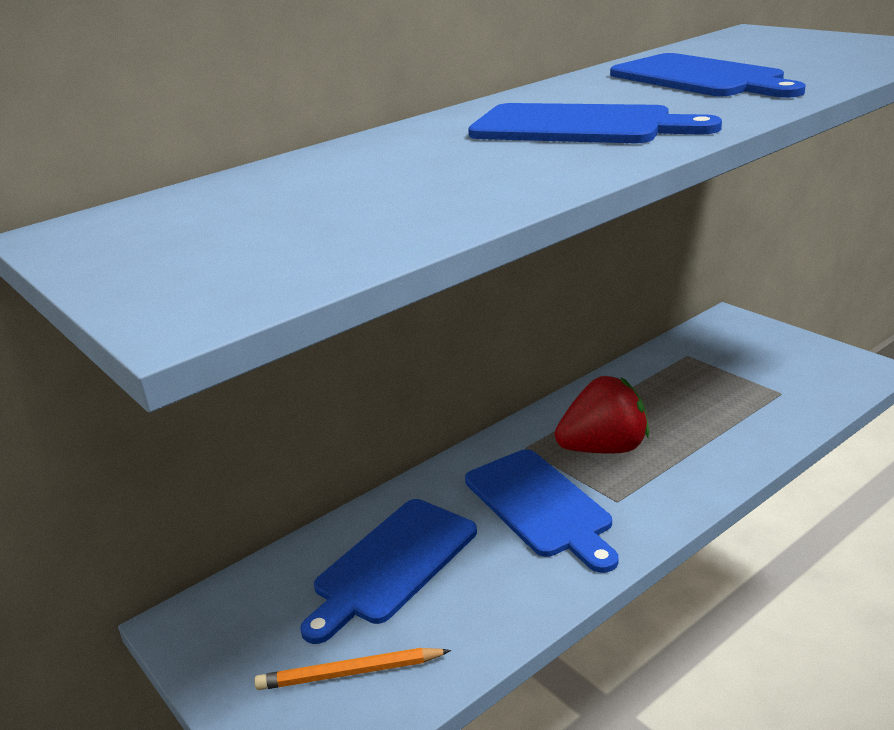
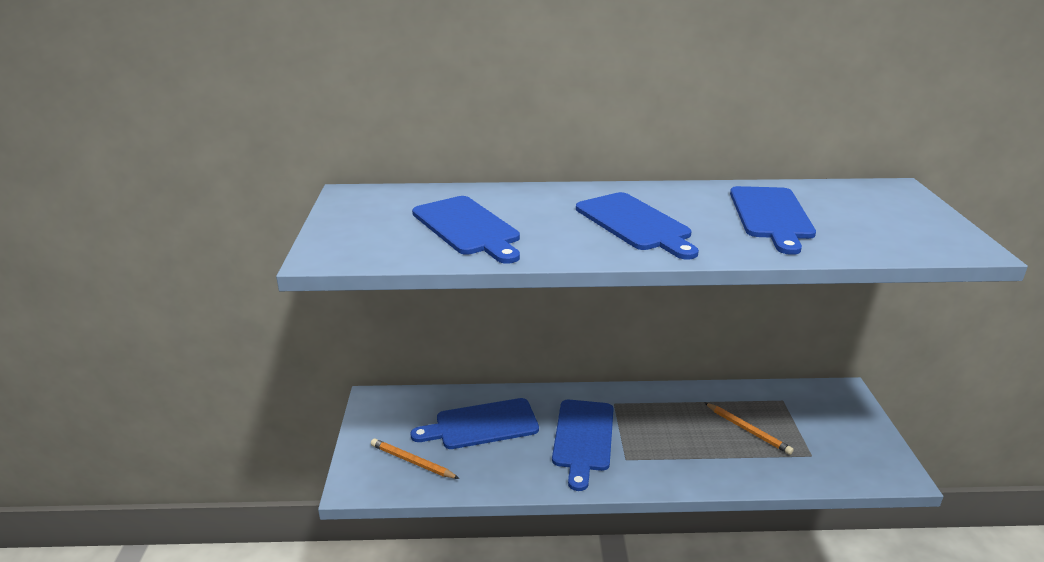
camera: 35 degrees right, 0 degrees up
red strawberry [555,376,649,454] -> none
none -> blue cutting board [412,196,520,264]
none -> orange pencil [704,402,794,455]

